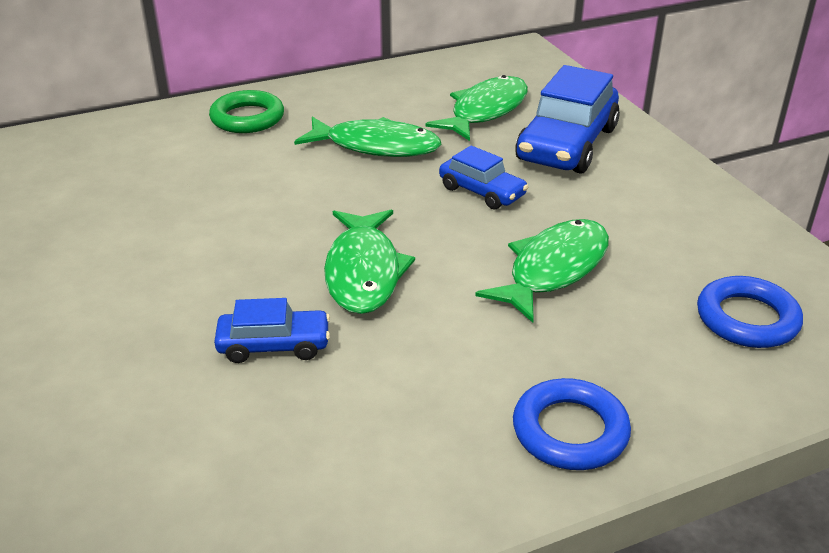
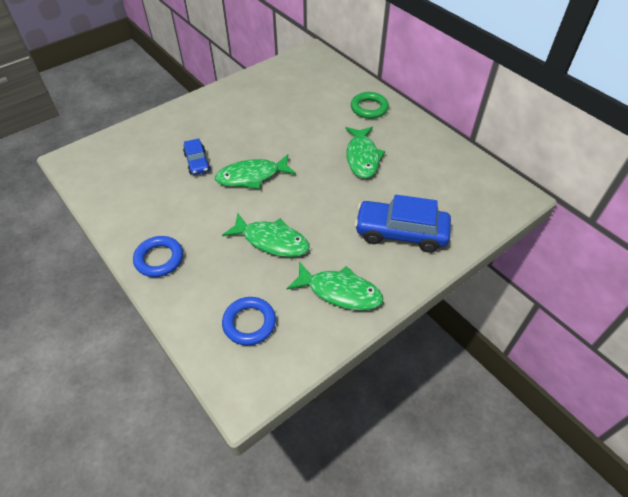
camera: 75 degrees right, 15 degrees up
green fish [426,75,528,141] -> green fish moved to [287,262,383,310]
blue car [439,145,528,209] -> none

